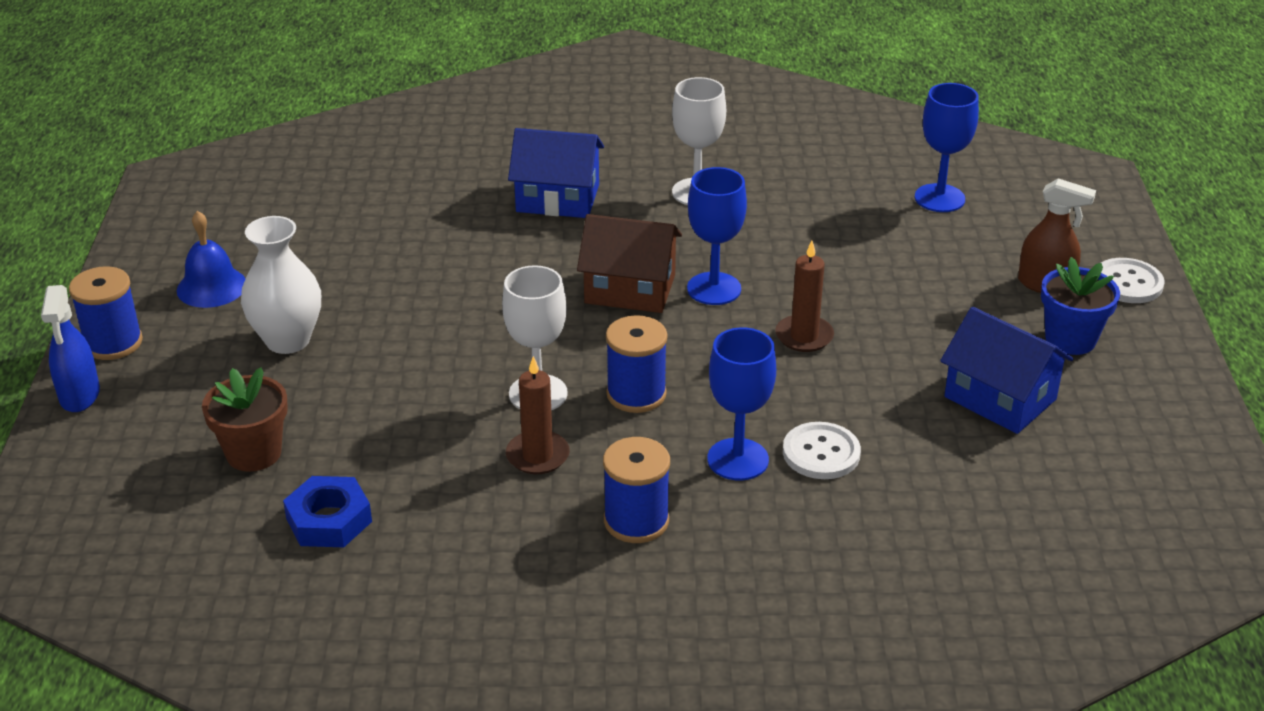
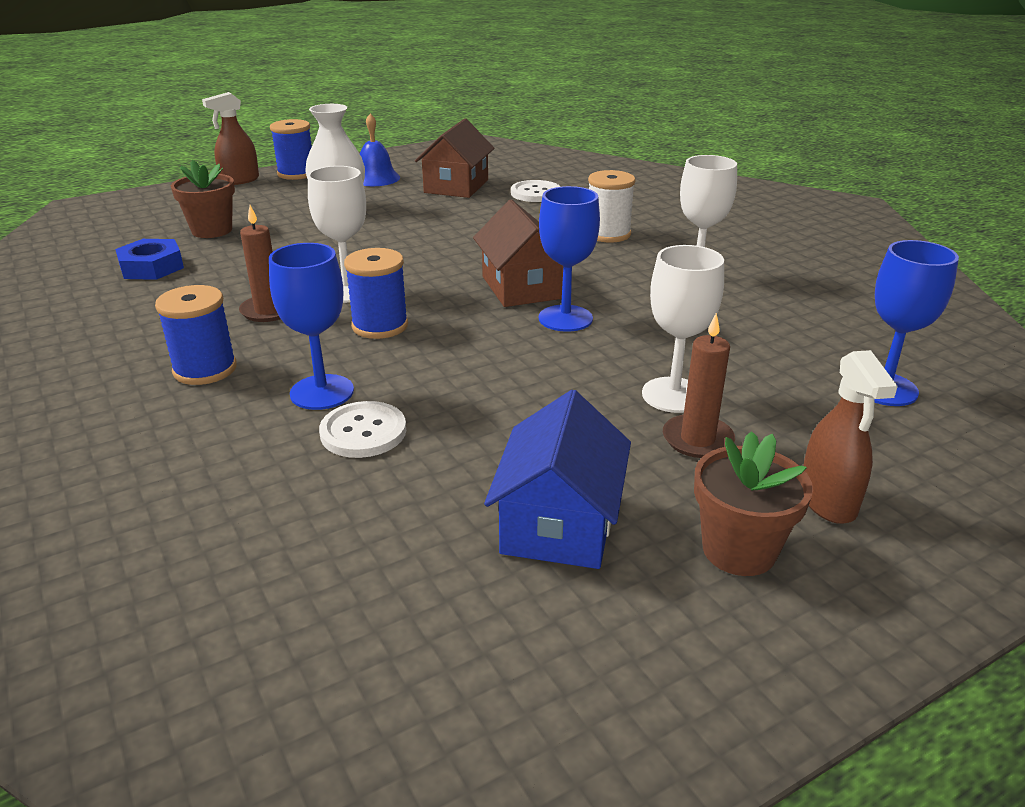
camera: 60 degrees right, 5 degrees down
blue spray bottle [41,285,100,412] -> brown spray bottle [202,92,259,185]
blue house [508,128,604,218] -> white spool [588,170,636,242]
brown candle [775,241,834,352] -> brown candle moved to [663,313,735,458]
blue flower pot [1041,257,1120,355] -> brown flower pot [694,431,813,576]
white button [1101,258,1164,303] -> white button moved to [511,180,560,202]
none -> brown house [415,118,494,198]
none -> white goblet [642,245,724,413]

